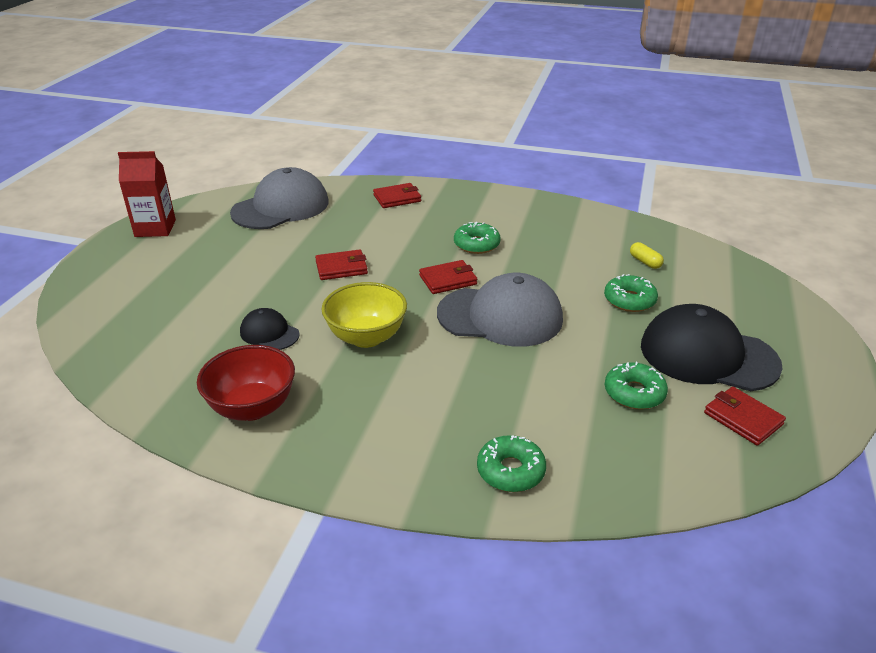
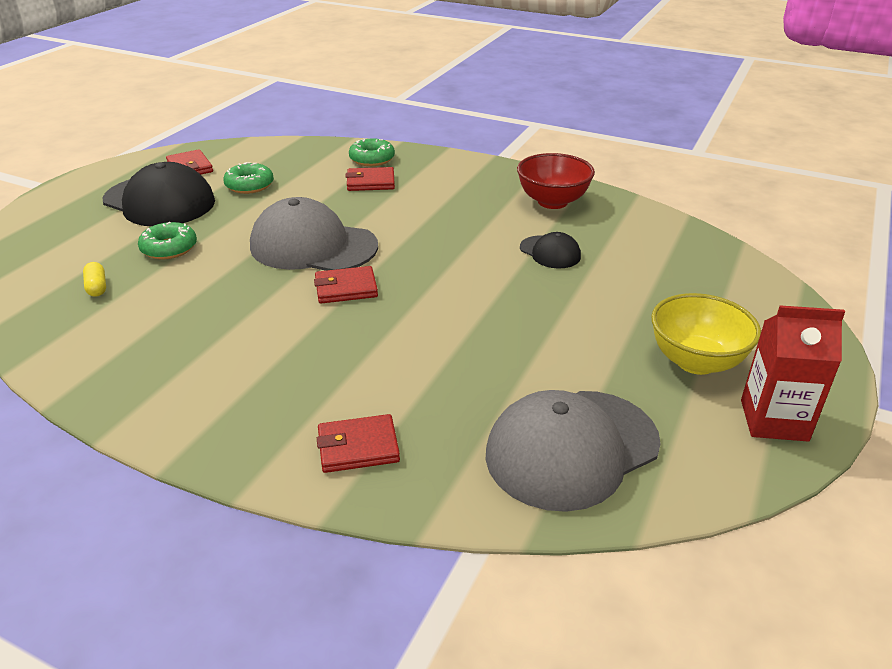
camera: 170 degrees left, 0 degrees up
red wallet [315,249,368,280] -> red wallet moved to [345,167,395,191]
yellow bowl [321,282,407,348] -> yellow bowl moved to [651,293,761,375]
green donut [454,222,501,254] -> none

